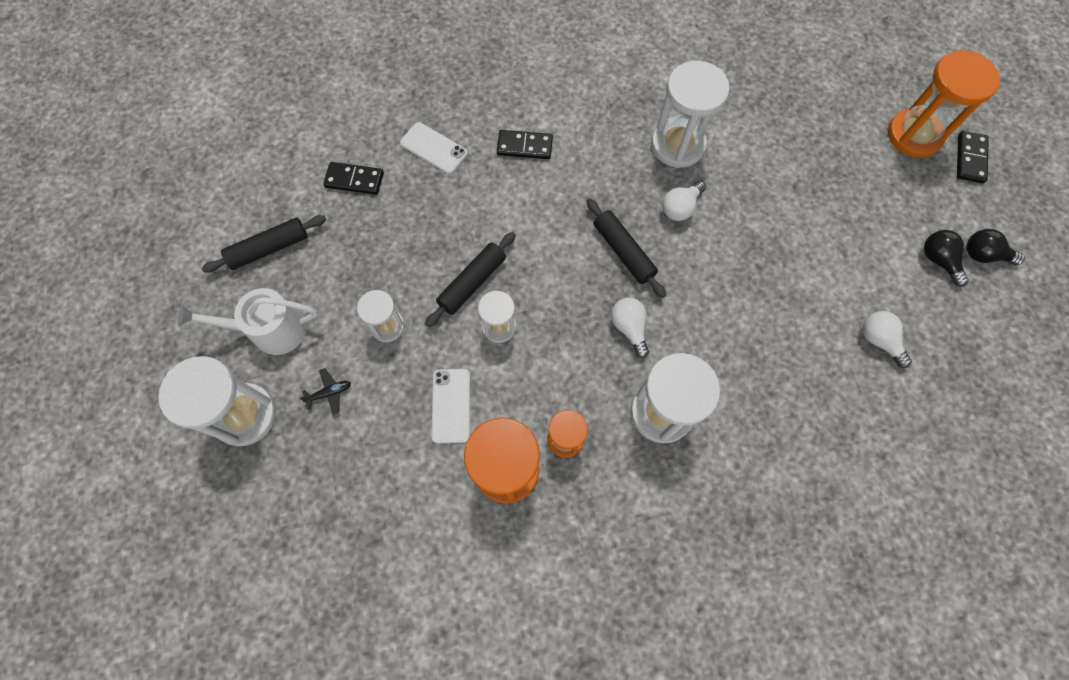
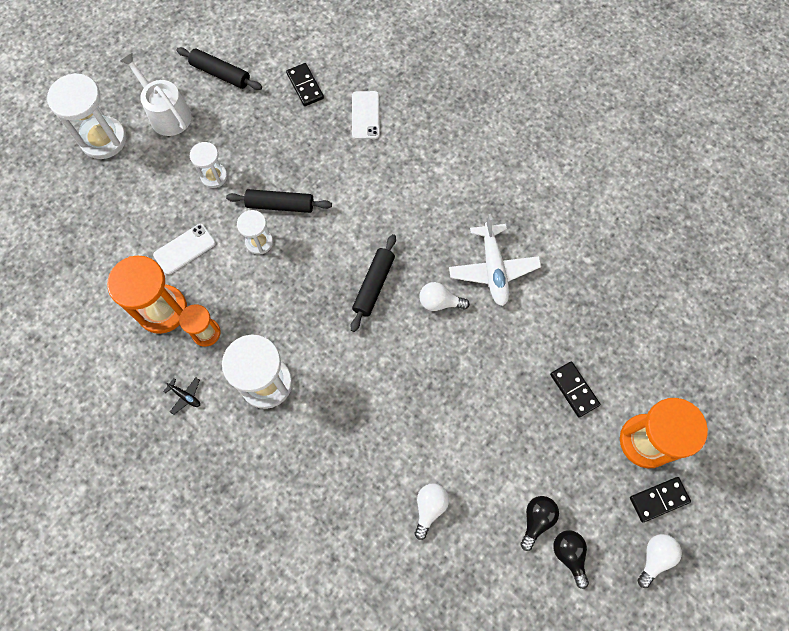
camera: 55 degrees right, 0 degrees up
black plane [299,368,351,416] -> black plane moved to [163,377,200,415]
black domino [497,130,553,159] -> black domino moved to [550,361,600,418]
white light bulb [611,298,649,358] -> white light bulb moved to [638,534,682,588]
white hourglass [651,61,730,168] -> white plane [449,214,541,306]

